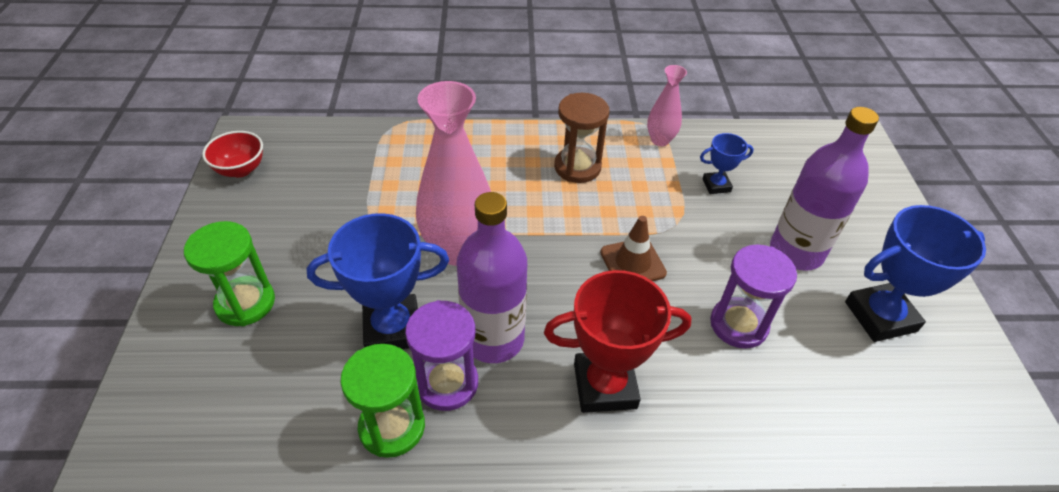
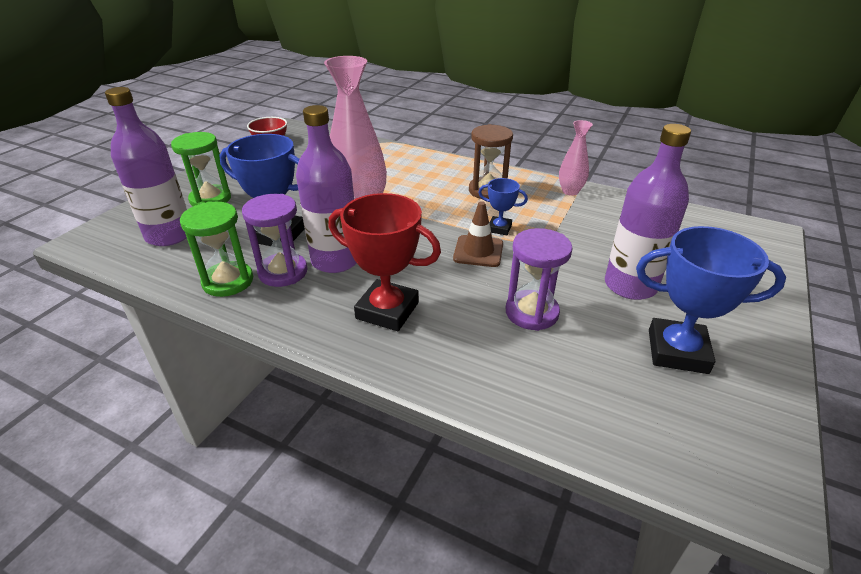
camera: 30 degrees right, 10 degrees down
blue trophy [700,133,754,194] -> blue trophy moved to [478,178,528,235]
none -> purple bottle [105,87,187,246]

